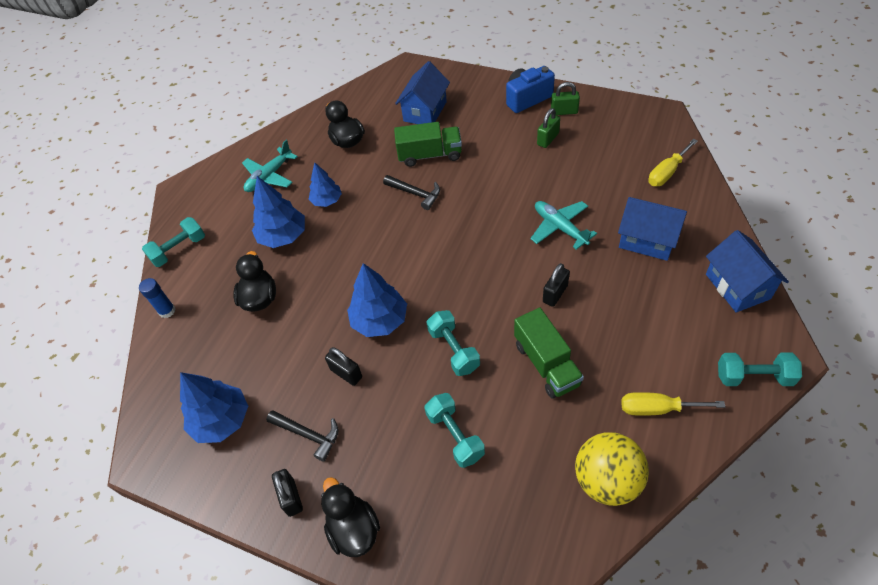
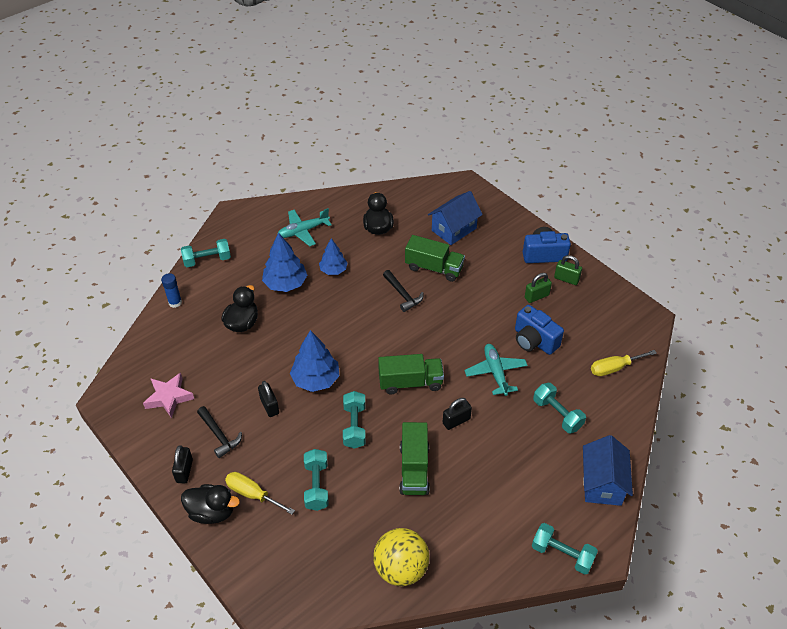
camera: 20 degrees right, 5 degrees down
blue tree [180,372,248,443] -> pink star [143,373,194,418]
black duck [321,477,380,557] -> black duck turned 105 degrees clockwise [181,484,240,524]
blue house [618,197,687,261] -> turquoise dumbbell [533,383,586,433]
yellow screwdriver [622,392,725,416] -> yellow screwdriver moved to [225,472,295,515]
none -> green truck [378,354,444,394]
none -> blue camera [515,305,564,355]

